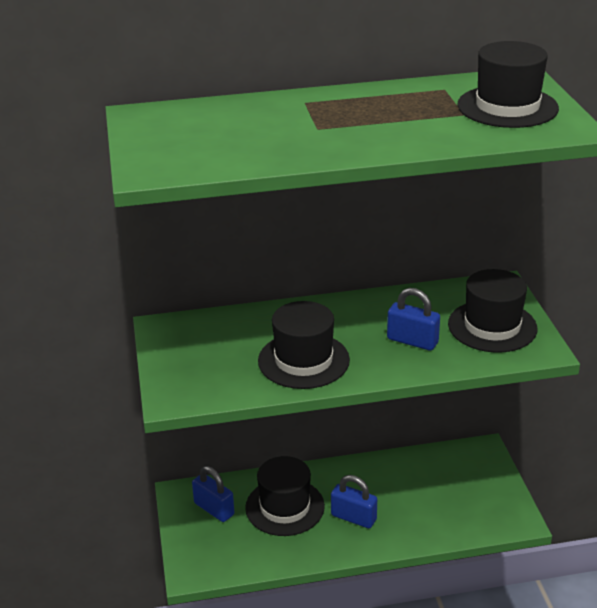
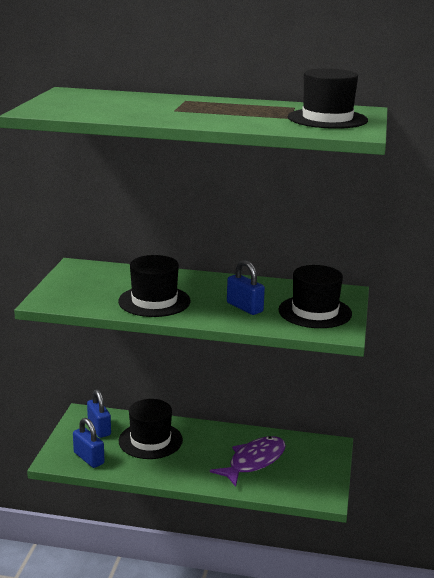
camera: 20 degrees right, 10 degrees down
blue padlock [331,475,377,528] -> blue padlock moved to [73,418,105,468]
none -> purple fish [210,436,286,487]

